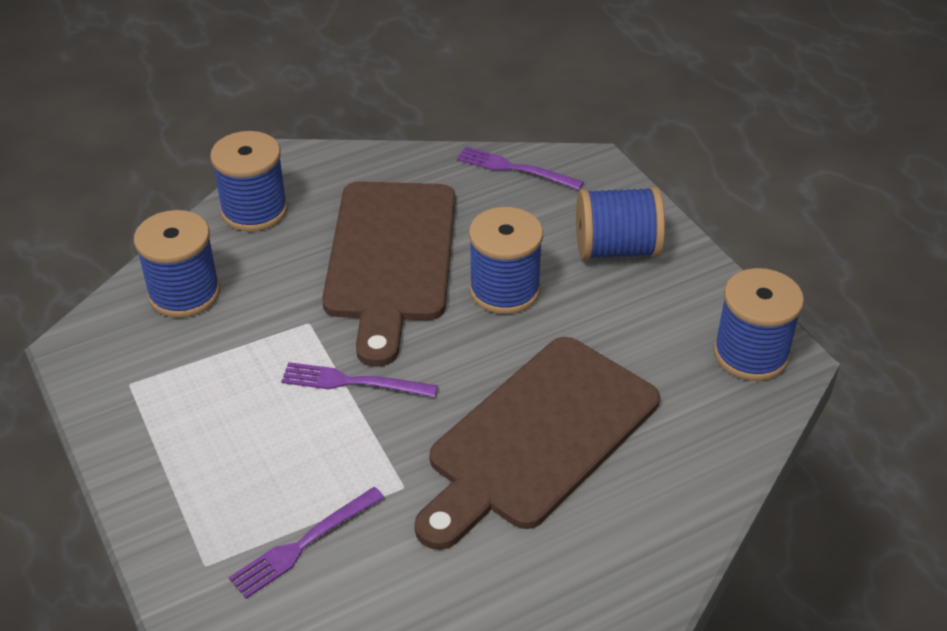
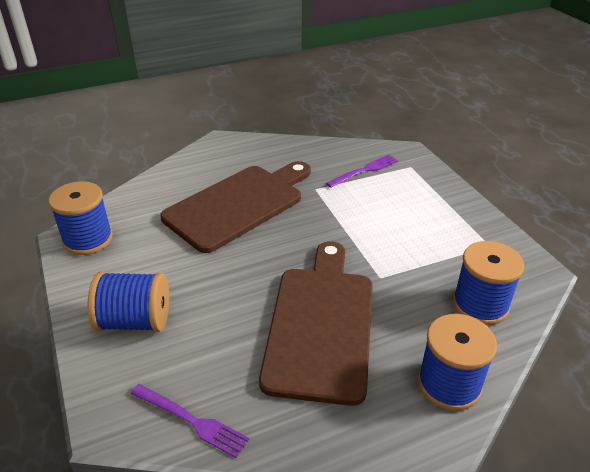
camera: 175 degrees left, 5 degrees down
purple fork [281,362,438,397] -> none
blue spool [469,207,543,314] -> none

